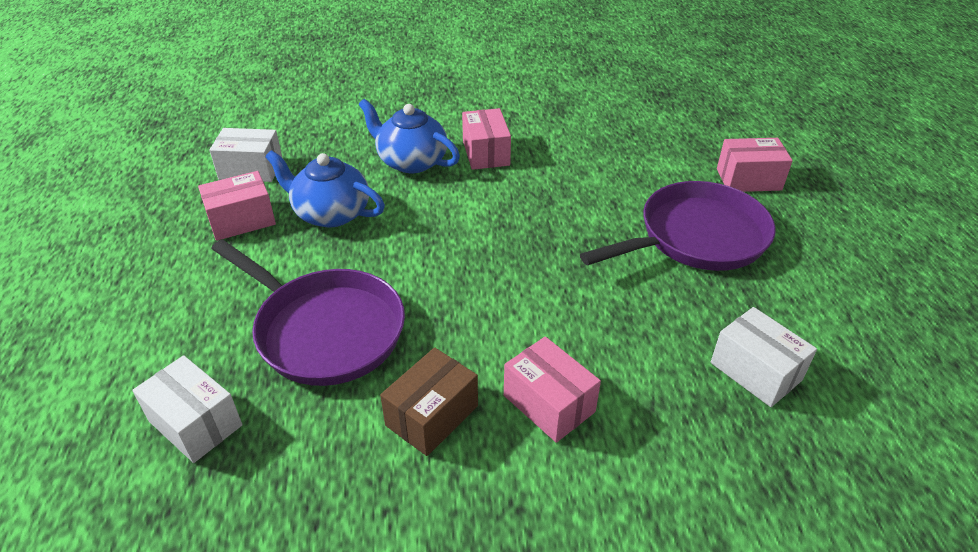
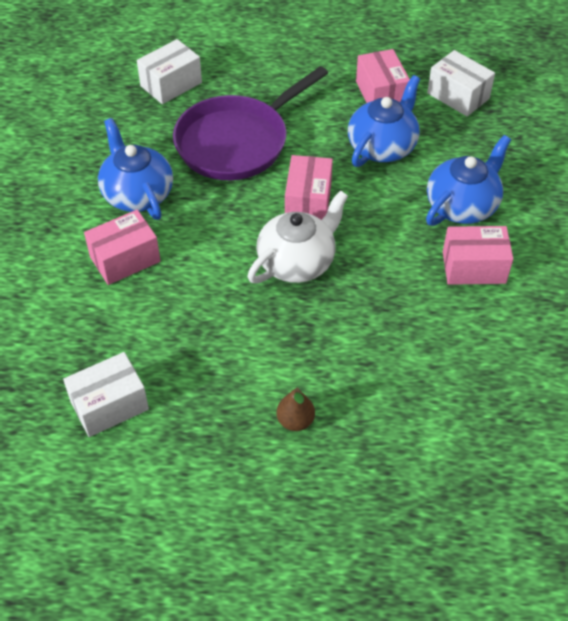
camera: 100 degrees right, 10 degrees up
white box [209,128,282,182] -> white box turned 60 degrees counterclockwise [427,50,495,116]
brown box [380,347,478,456] -> blue teapot [98,118,173,220]
purple pan [580,181,776,271] -> brown pear [277,388,315,431]
pink box [717,138,793,192] -> pink box moved to [285,155,333,220]
none -> white teapot [248,191,348,283]

